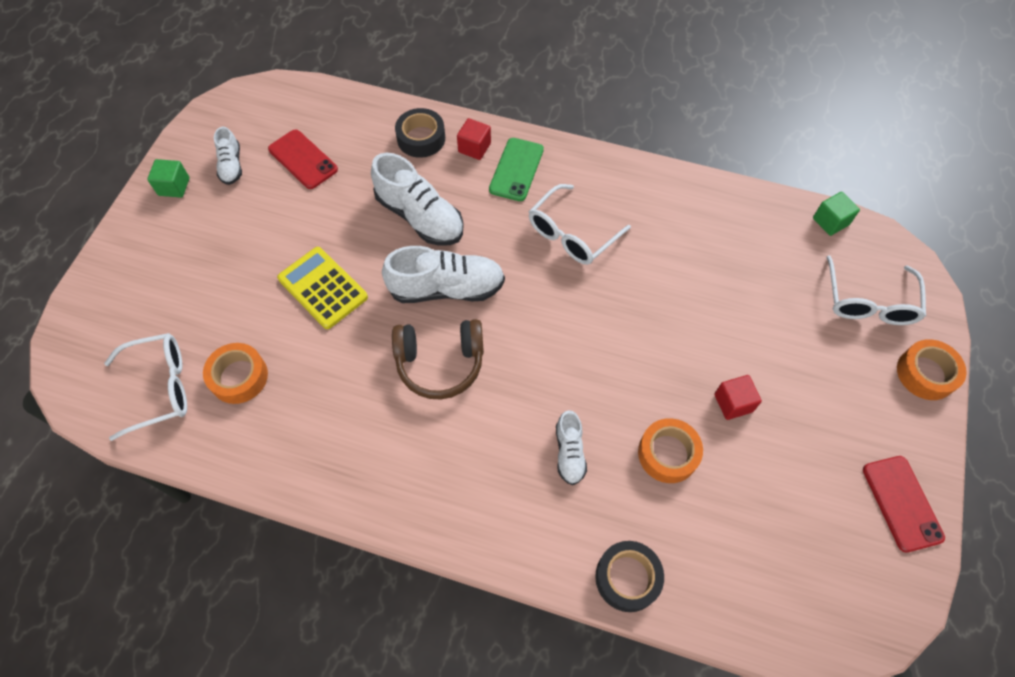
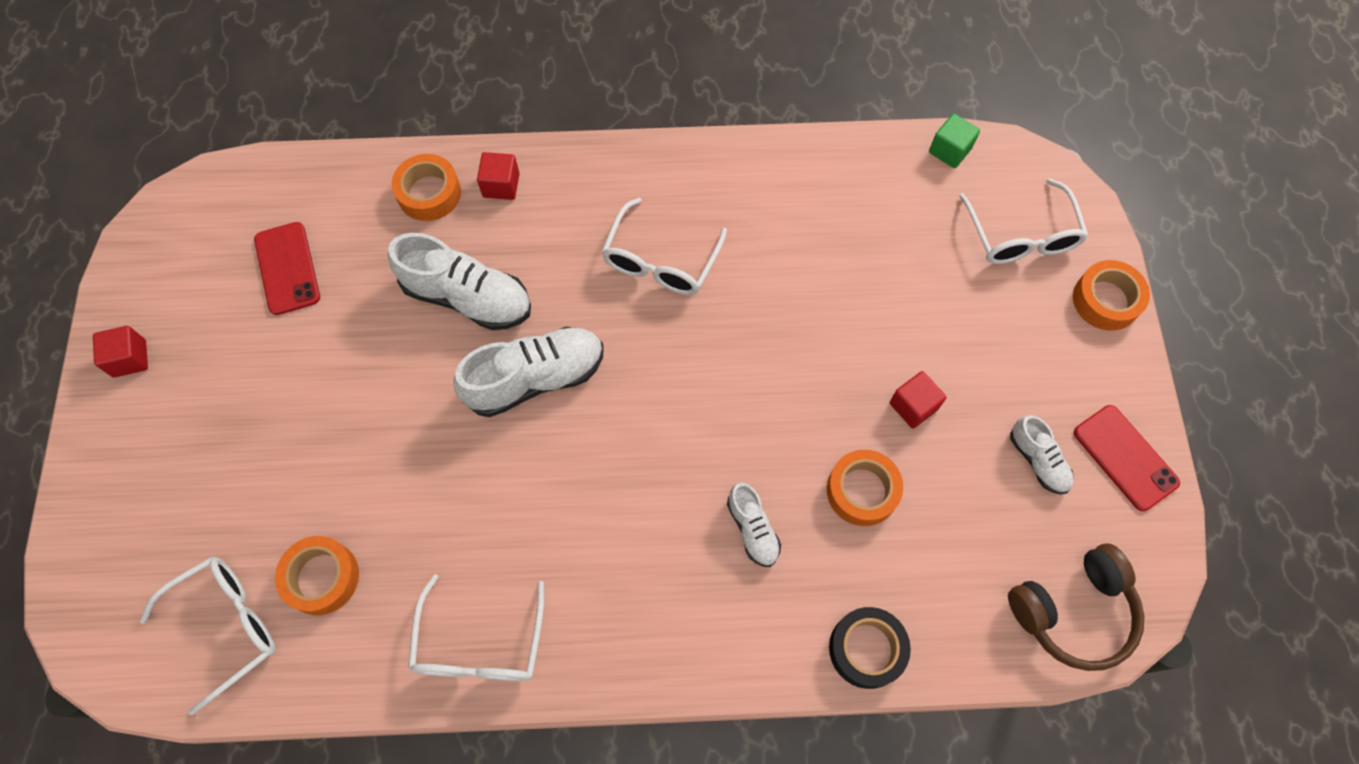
camera: 20 degrees left, 5 degrees up
green cube [147,159,190,198] -> red cube [93,326,148,378]
white shoe [214,127,242,185] -> white shoe moved to [1010,415,1074,494]
red phone [268,129,338,189] -> red phone turned 45 degrees clockwise [254,222,320,315]
yellow calculator [277,247,368,329] -> none
brown headphones [392,319,484,399] -> brown headphones moved to [1008,543,1145,671]
black tape [395,108,445,158] -> orange tape [392,154,461,221]
green phone [489,138,544,201] -> none
none -> white glasses [408,574,544,681]

